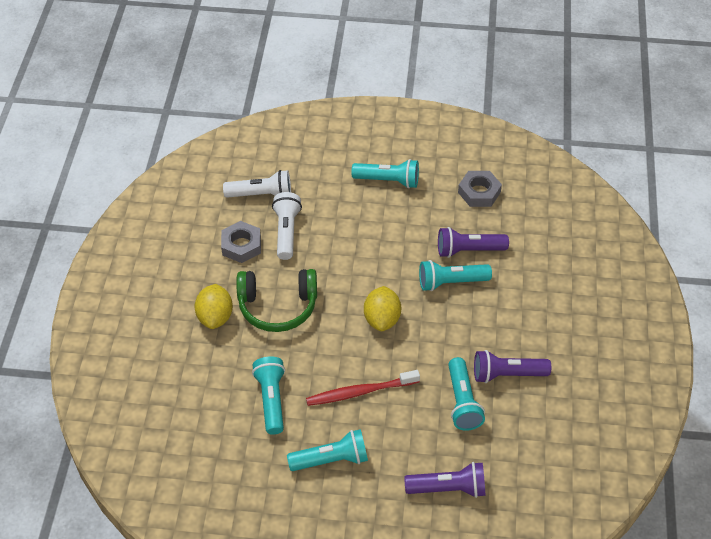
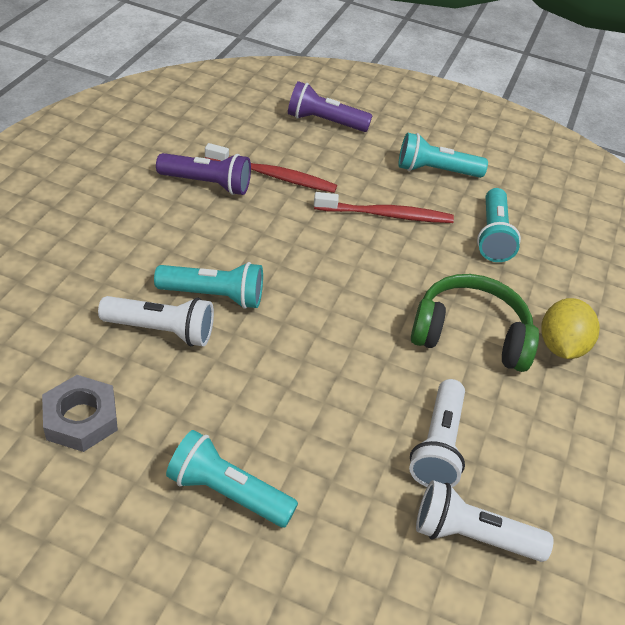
camera: 170 degrees left, 5 degrees down
grey nut [221,221,261,263] -> none
yellow lemon [364,286,401,331] -> none
purple flashlight [438,227,509,258] -> white flashlight [98,296,214,347]
turquoise flashlight [448,357,485,431] -> red toothbrush [205,143,337,193]

